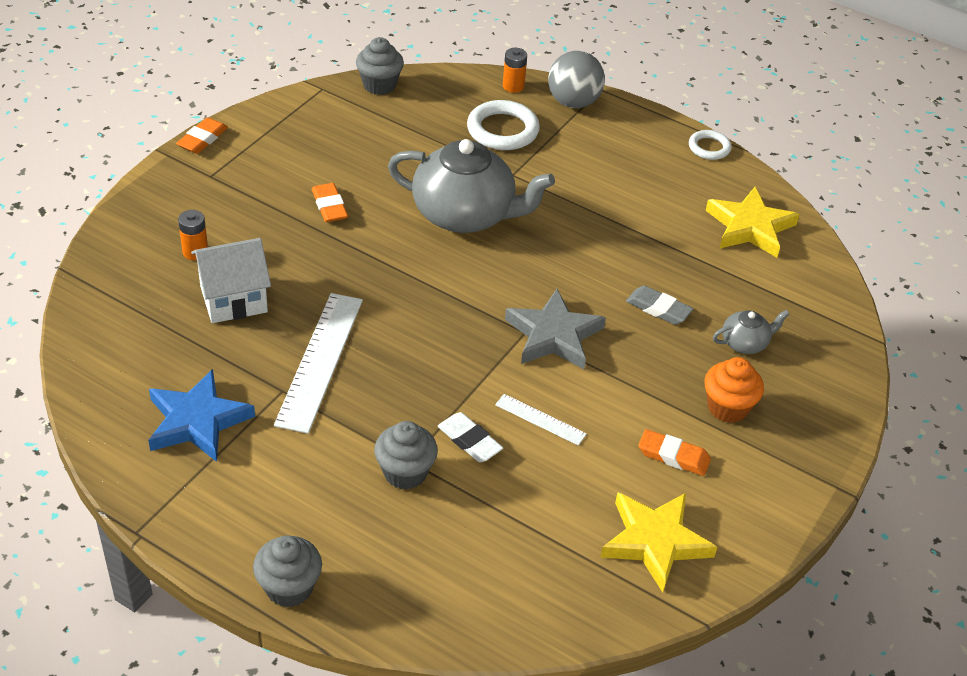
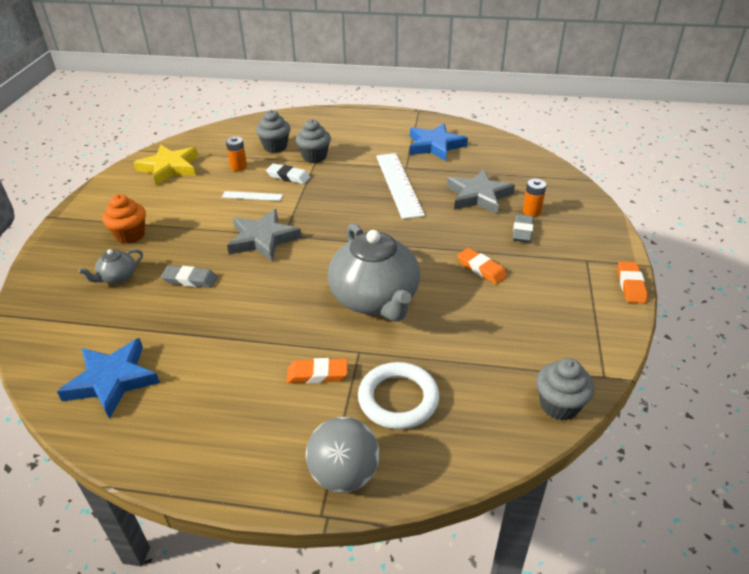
camera: 160 degrees right, 5 degrees down
white house [191,238,271,323] -> grey star [447,169,515,214]
grey cupcake [253,535,322,607] -> grey cupcake moved to [256,110,291,153]
grey teapot [388,139,555,233] -> grey teapot turned 105 degrees counterclockwise [328,223,421,321]
orange battery [503,48,527,93] -> orange battery moved to [226,136,247,171]
orange eraser [638,429,711,476] -> orange eraser moved to [286,358,348,383]
white ring [689,130,731,160] -> none
yellow star [706,187,800,258] -> blue star [57,338,160,419]
none -> grey eraser [512,214,534,243]

